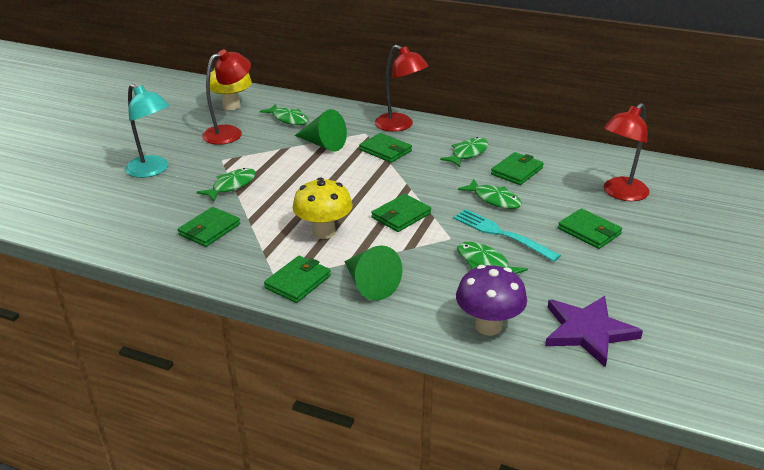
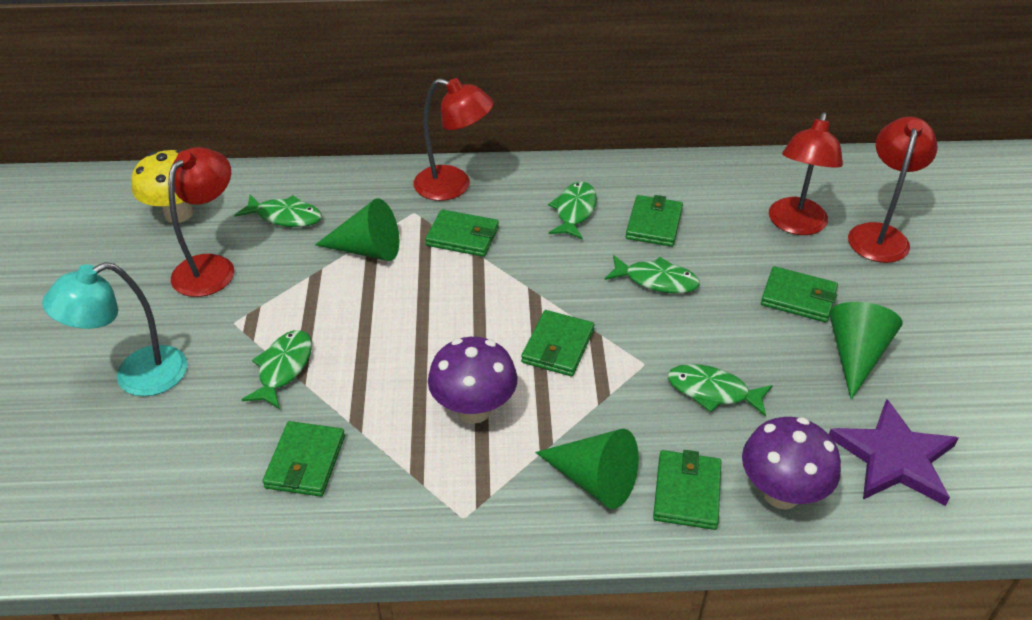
camera: 25 degrees left, 10 degrees up
turquoise lamp [125,84,169,178] -> turquoise lamp turned 135 degrees clockwise [42,262,188,396]
green wallet [264,256,331,303] -> green wallet moved to [653,450,721,530]
yellow mushroom [292,178,353,239] -> purple mushroom [428,337,517,424]
turquoise fork [453,209,561,262] -> none
none -> green cone [829,302,902,400]
none -> red lamp [848,117,938,263]

